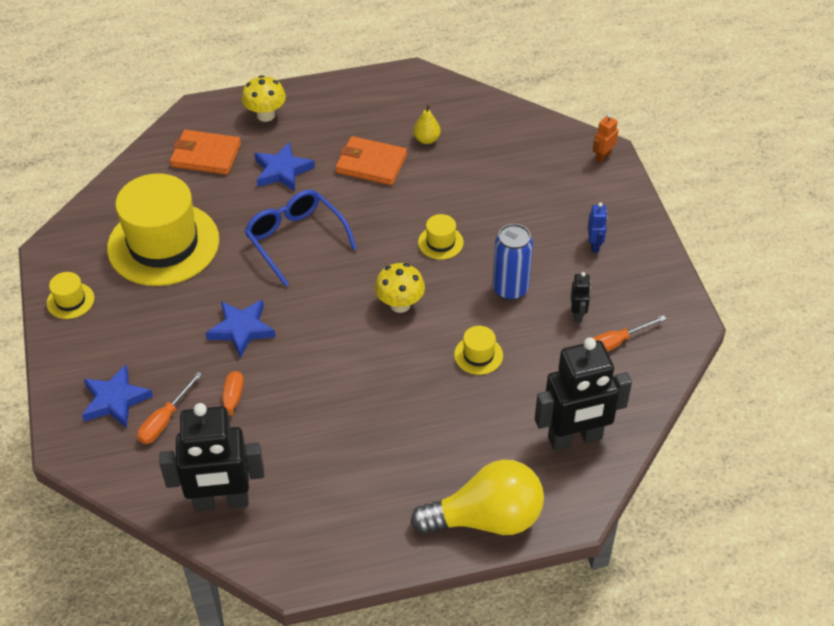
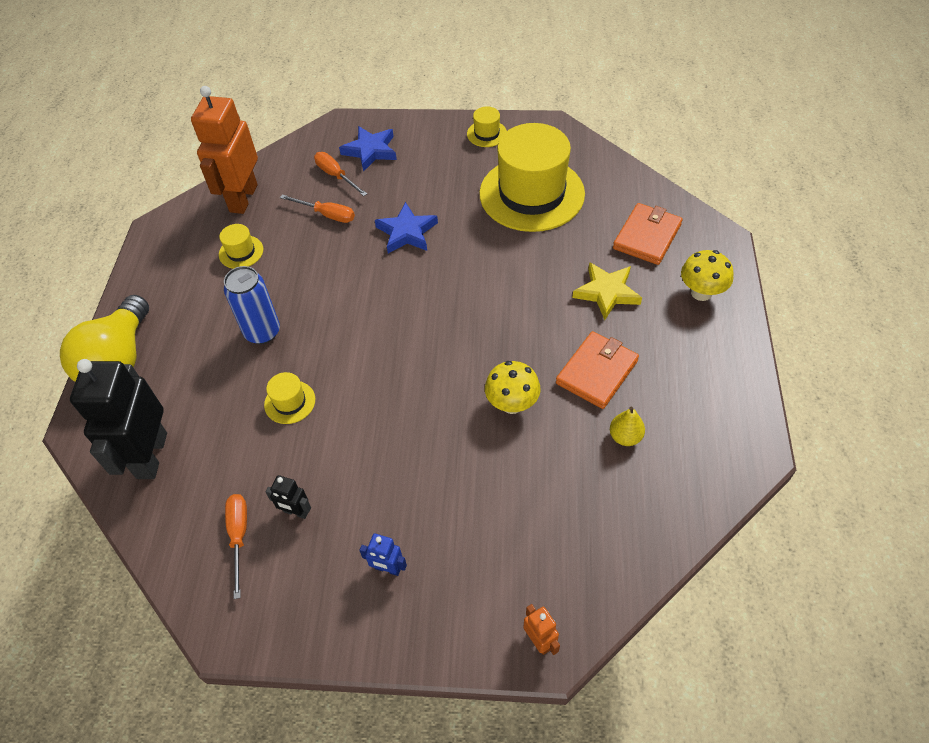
camera: 110 degrees right, 5 degrees up
black robot [159,403,264,511] -> orange robot [191,86,258,214]
blue glasses [244,190,357,286] -> none
blue star [254,142,315,191] -> yellow star [572,262,642,320]
yellow mushroom [375,263,425,313] -> yellow mushroom moved to [485,361,541,414]
yellow hat [418,214,464,259] -> yellow hat moved to [219,224,263,269]
blue can [492,224,533,300] -> blue can moved to [224,266,280,344]

